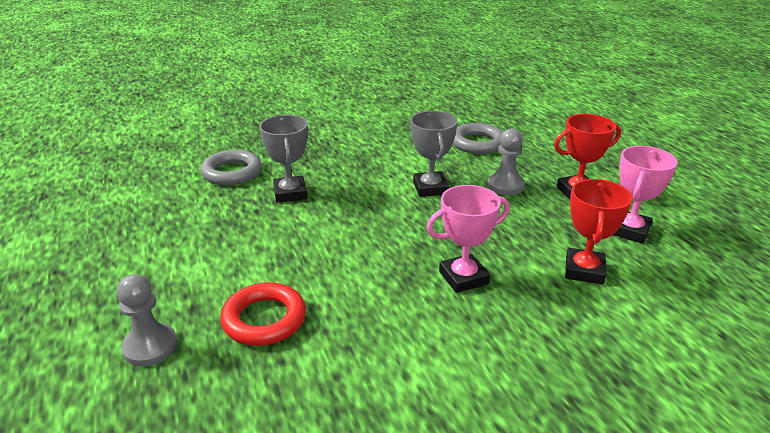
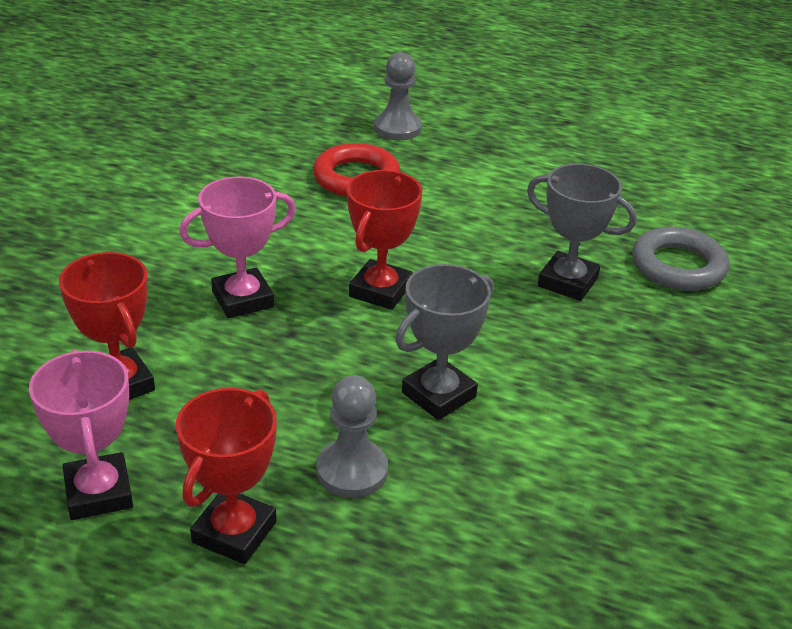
camera: 130 degrees right, 5 degrees up
grey trophy [410,111,458,197] -> grey trophy turned 75 degrees counterclockwise [395,264,494,420]
pink trophy [427,185,510,293] -> pink trophy turned 45 degrees clockwise [179,177,296,318]
grey ring [453,123,503,154] -> none
none -> red trophy [347,170,423,310]

